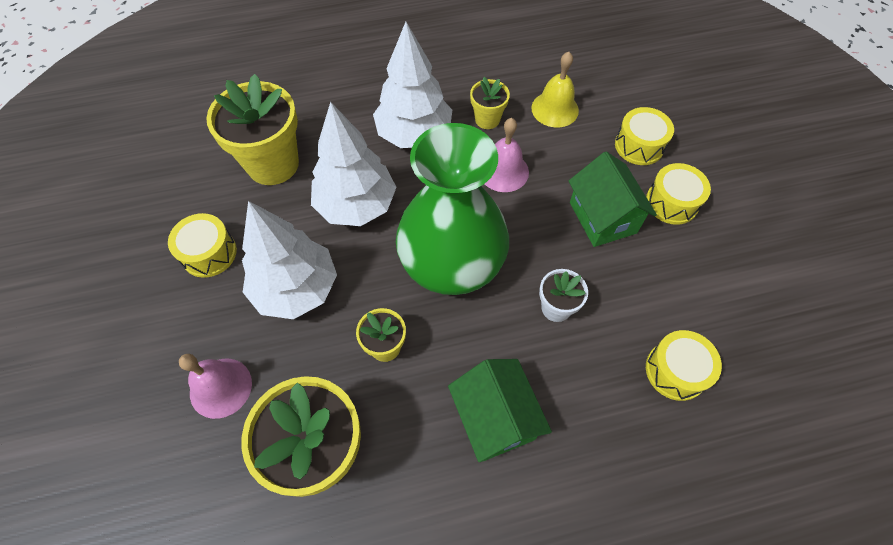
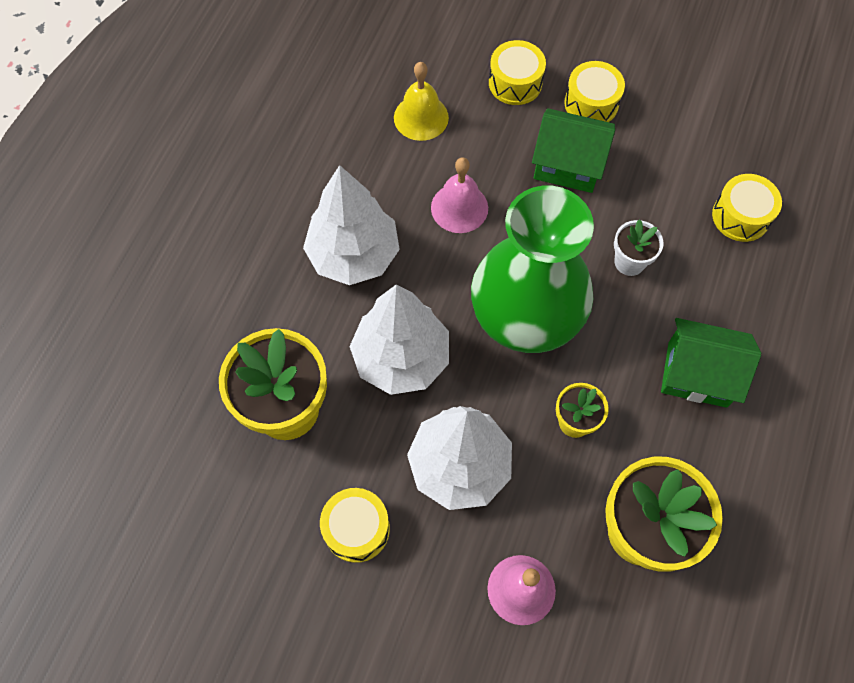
camera: 55 degrees left, 5 degrees up
yellow flower pot [470,77,510,129] -> none

